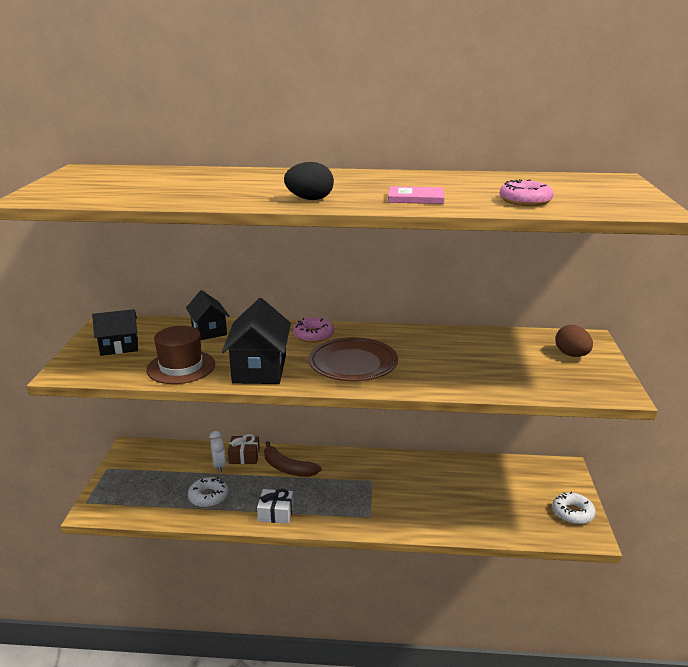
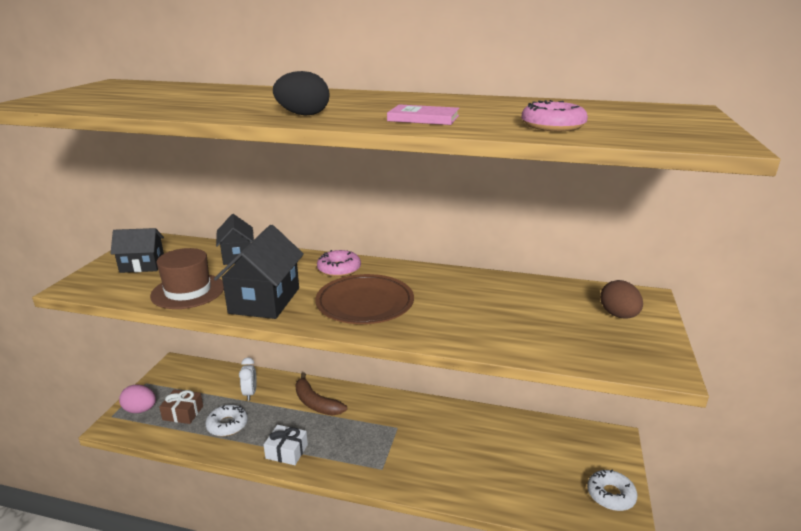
camera: 10 degrees right, 0 degrees up
brown gift [228,434,260,464] -> brown gift moved to [159,390,203,424]
none -> pink egg [119,384,156,413]

